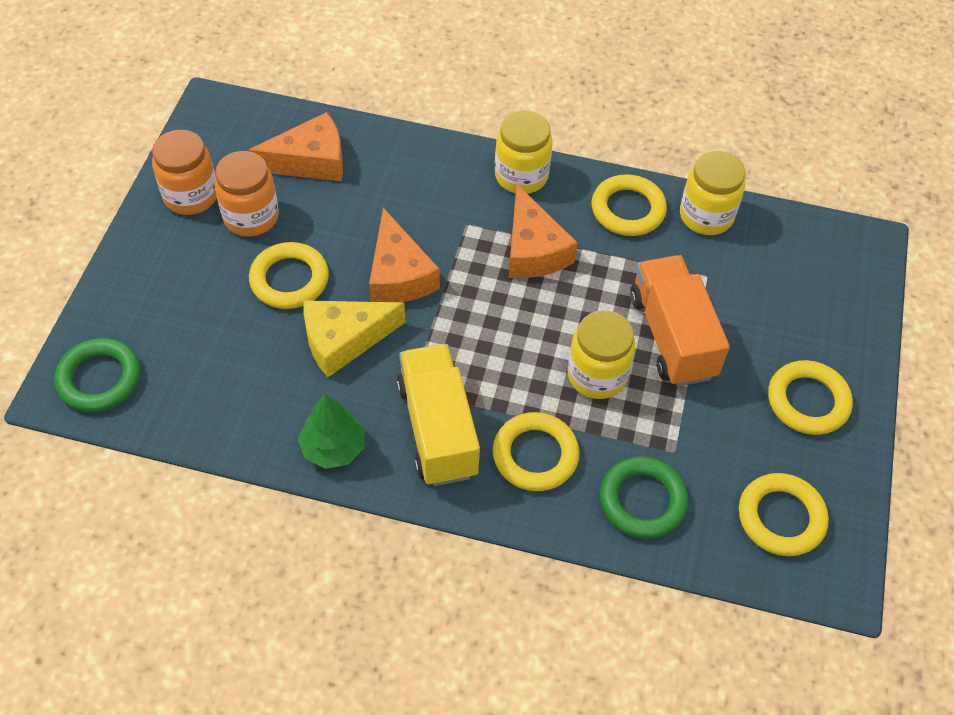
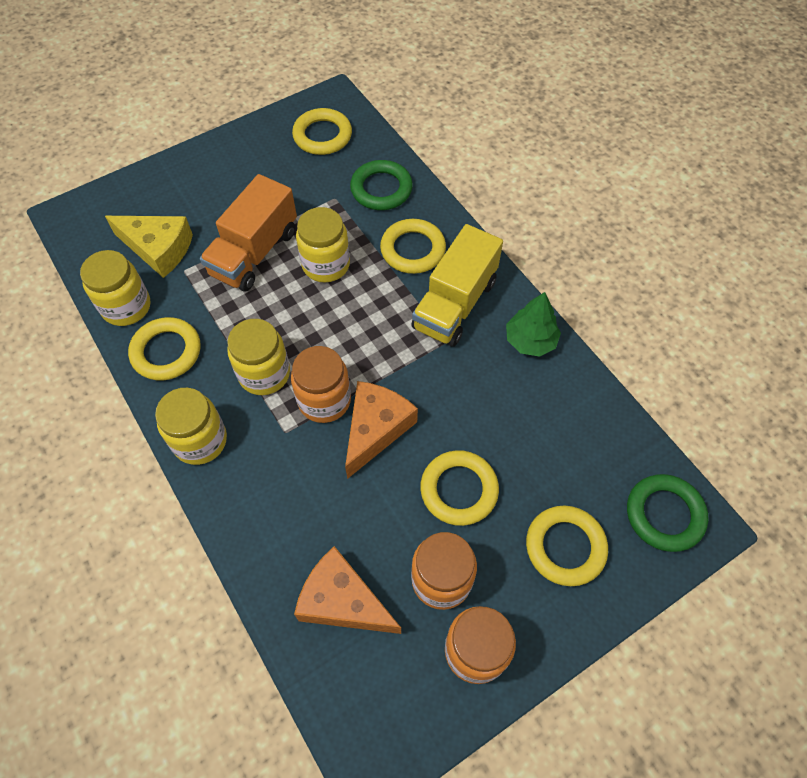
camera: 135 degrees left, 5 degrees up
yellow cheese [303,300,405,377] -> yellow cheese moved to [105,216,193,278]
orange cheese [509,184,578,278] -> yellow jar [227,319,290,395]
yellow ring [768,360,853,435] -> yellow ring moved to [526,506,608,586]
none -> orange jar [291,346,351,423]

